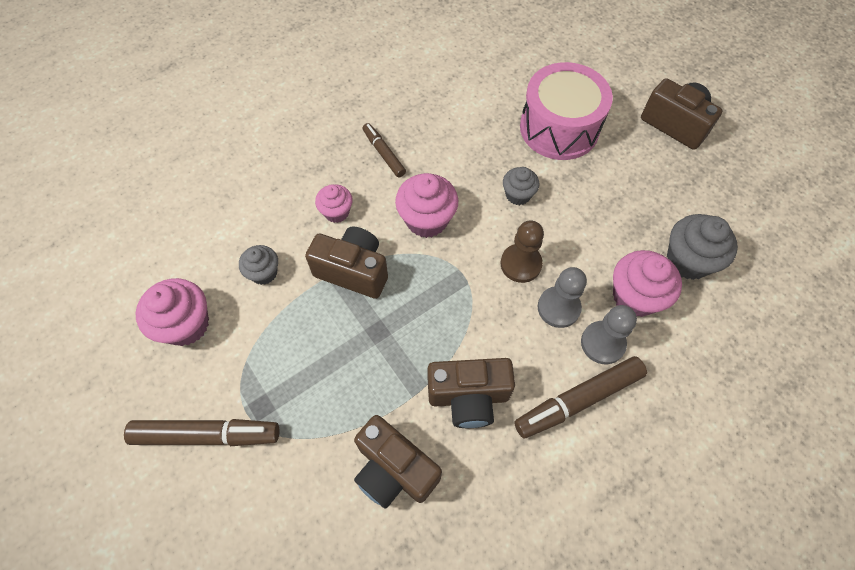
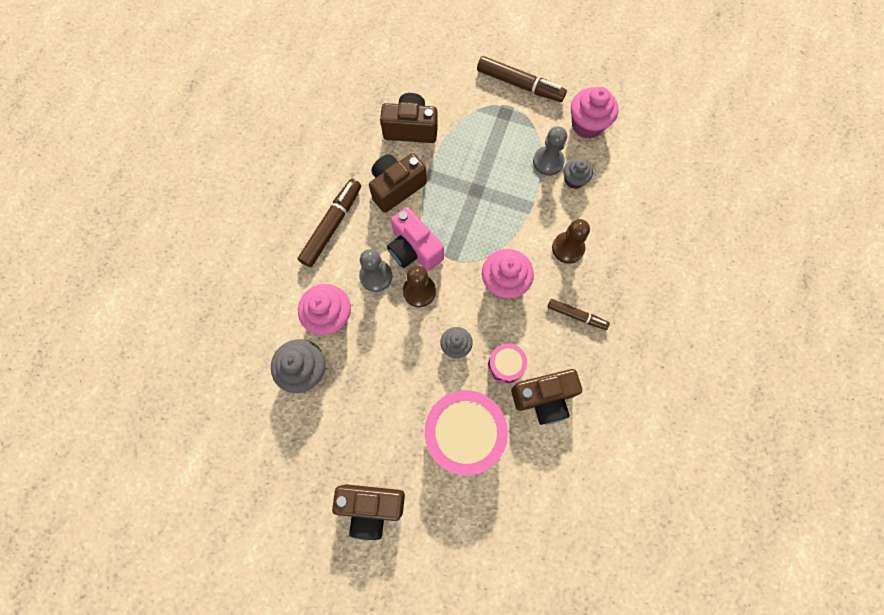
camera: 145 degrees right, 10 degrees up
brown marker [124,419,280,446] -> brown marker turned 120 degrees counterclockwise [477,56,567,102]
brown camera [305,226,388,299] -> brown camera moved to [511,369,582,425]
pink cupcake [315,184,353,223] -> brown pawn [552,219,590,264]
grey pawn [581,305,637,364] -> grey pawn moved to [533,126,567,176]
none -> pink camera [387,207,444,271]
none -> pink drum [488,344,527,384]

